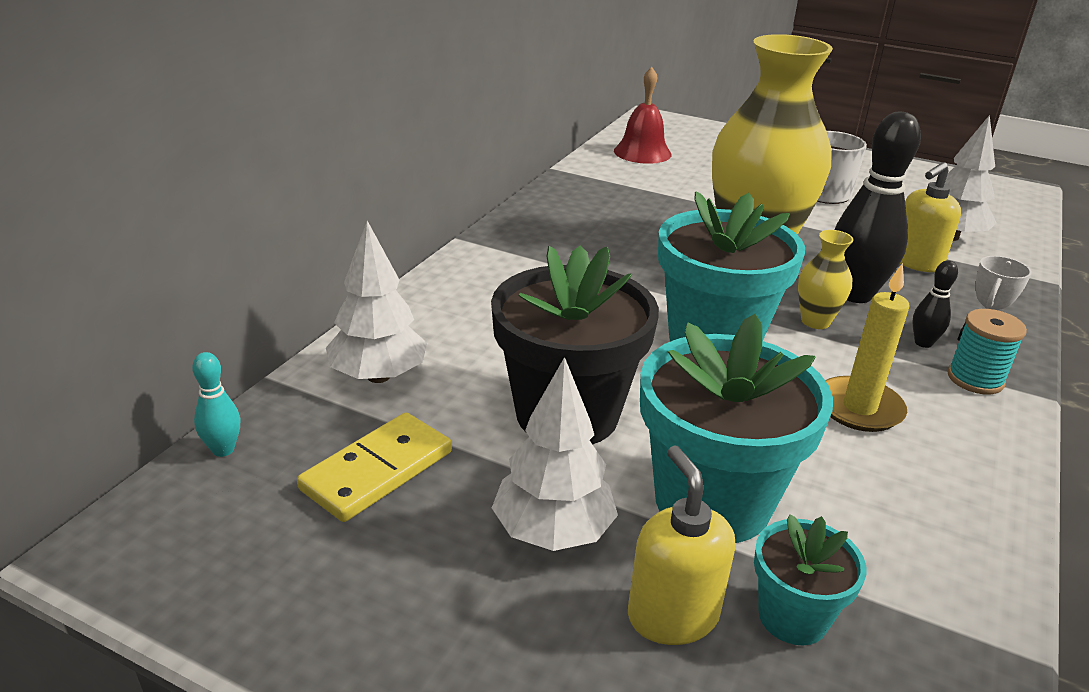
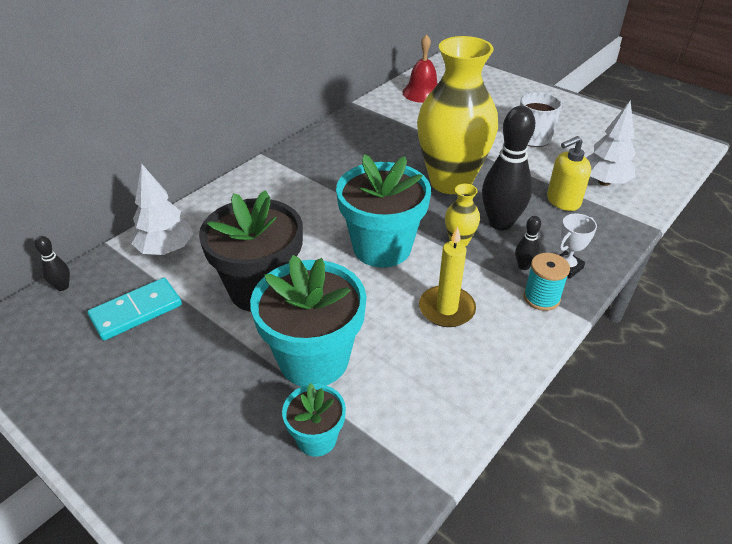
camera: 15 degrees right, 10 degrees up
turquoise bowling pin [192,352,241,457] -> black bowling pin [35,236,70,291]
yellow domino [297,412,452,522] -> turquoise domino [87,278,182,341]
white tree [492,357,618,551] -> none
yellow soap dispenser [628,445,735,645] -> none

